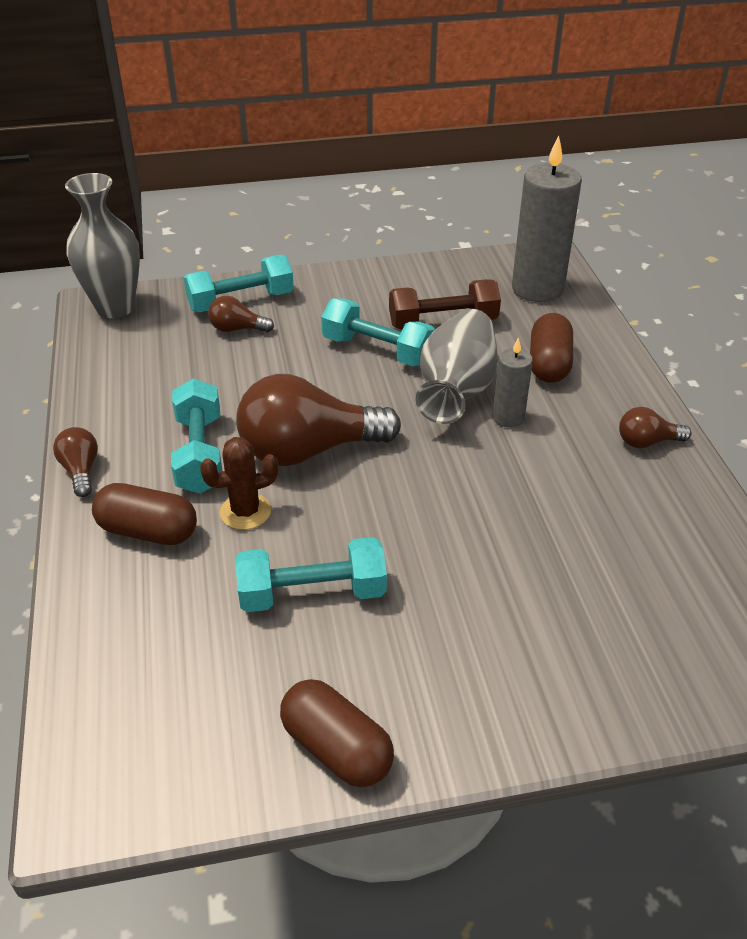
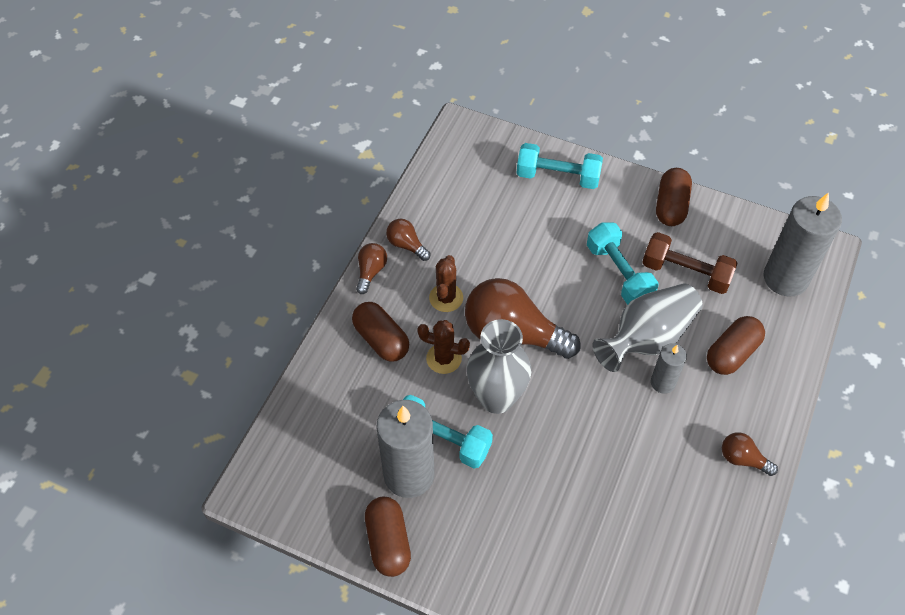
camera: 35 degrees right, 15 degrees up
grey vase [65,173,140,318] -> grey vase moved to [467,319,531,414]
turquoise dumbbell [171,379,222,494] -> brown cactus [429,255,463,312]
brown light bulb [208,296,274,332] -> brown light bulb moved to [386,219,431,261]
none -> grey candle [377,400,434,498]
none -> brown capsule [656,168,692,226]

